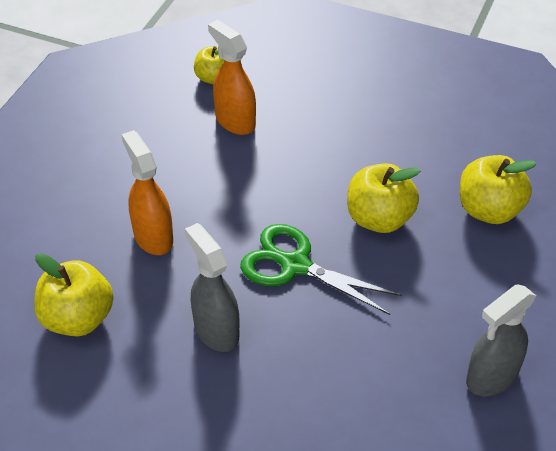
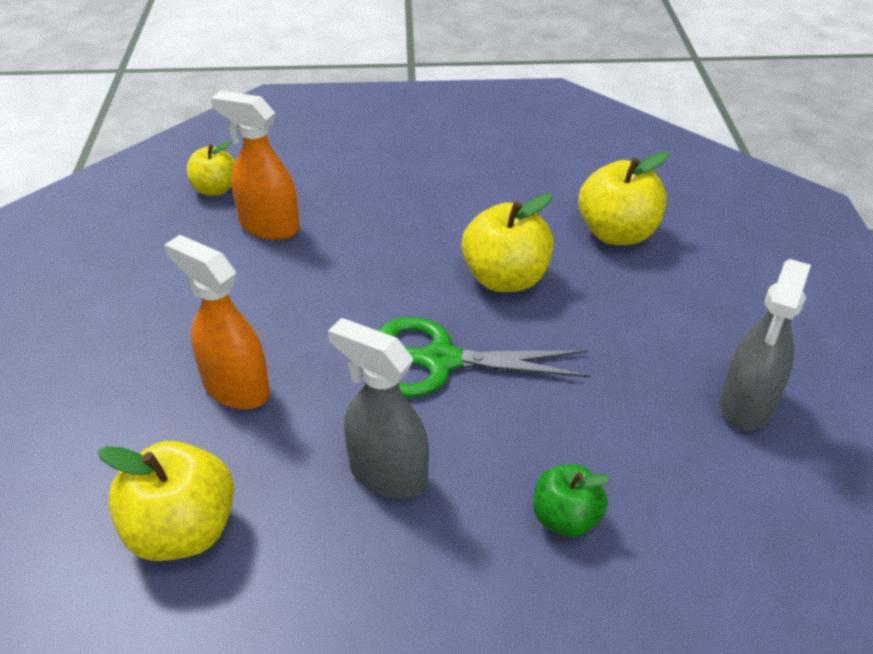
camera: 25 degrees left, 5 degrees down
none -> green apple [533,464,610,537]

